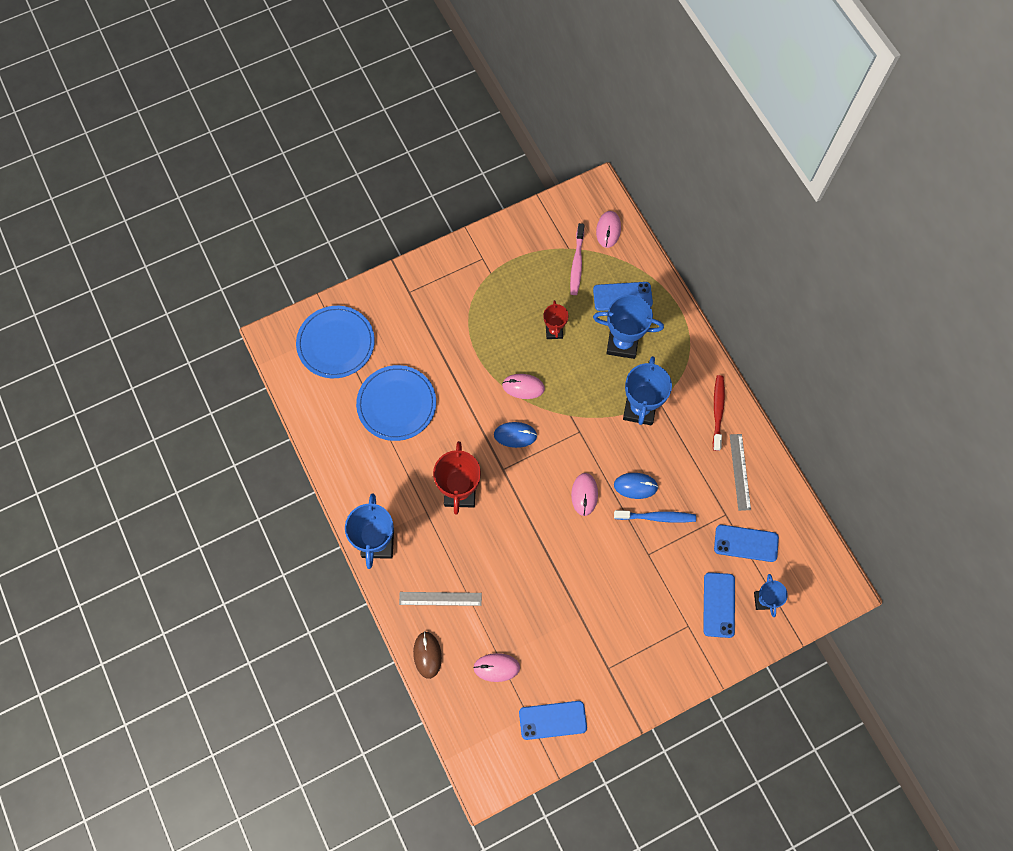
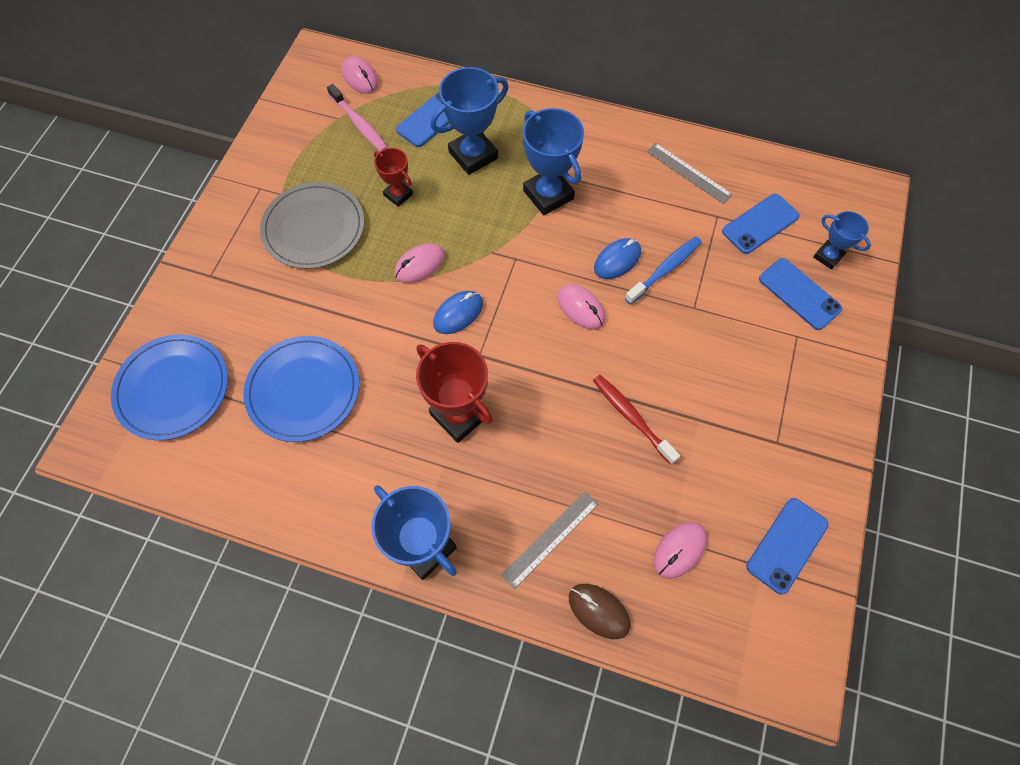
camera: 45 degrees left, 5 degrees down
red toothbrush [713,375,725,451] -> red toothbrush moved to [593,375,680,465]
none -> grey plate [260,182,364,269]

